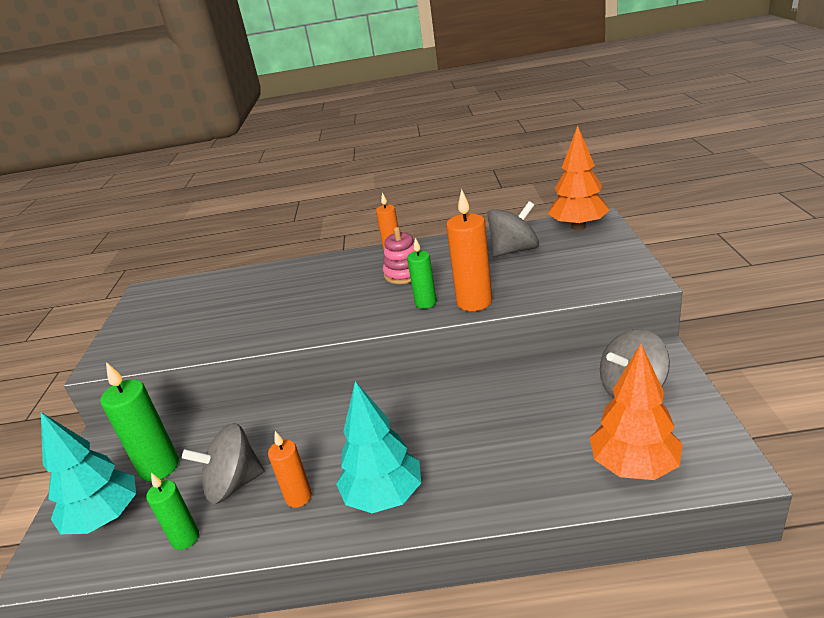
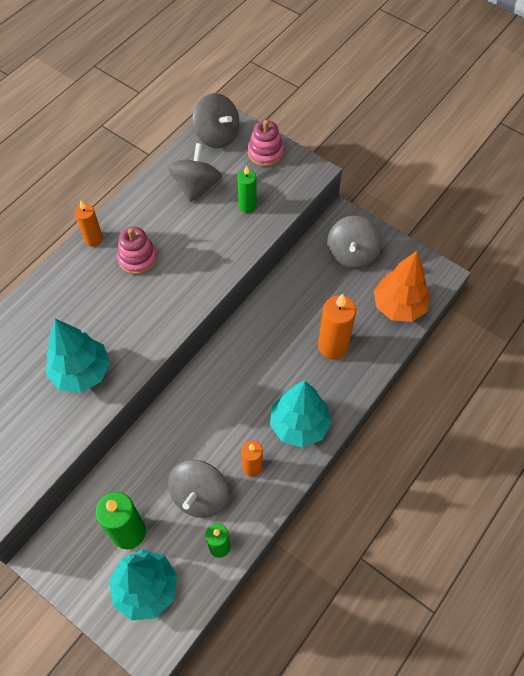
camera: 55 degrees left, 30 degrees up
green candle [407,238,437,309] -> green candle moved to [237,165,257,213]
orange candle [446,189,492,311] -> orange candle moved to [318,294,356,359]
orange tree [548,125,610,230] -> grey spinning top [192,93,239,148]
none -> turquoise tree [46,319,110,393]
none -> pink stacking toy [248,120,284,167]

